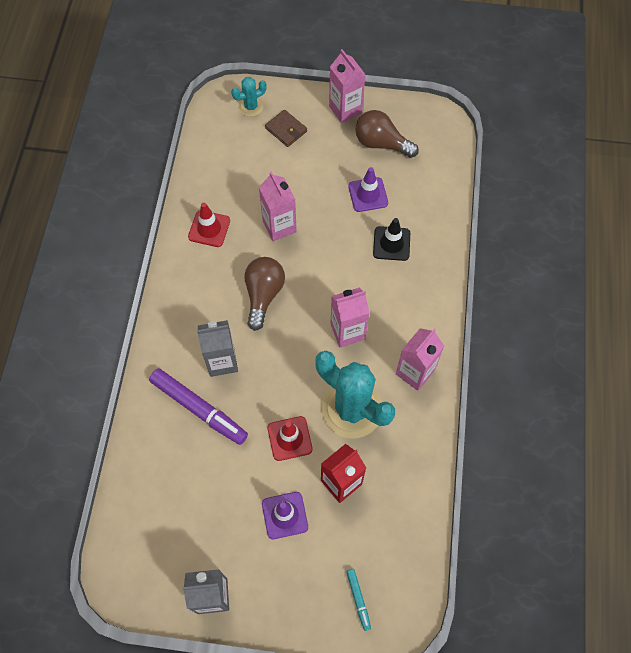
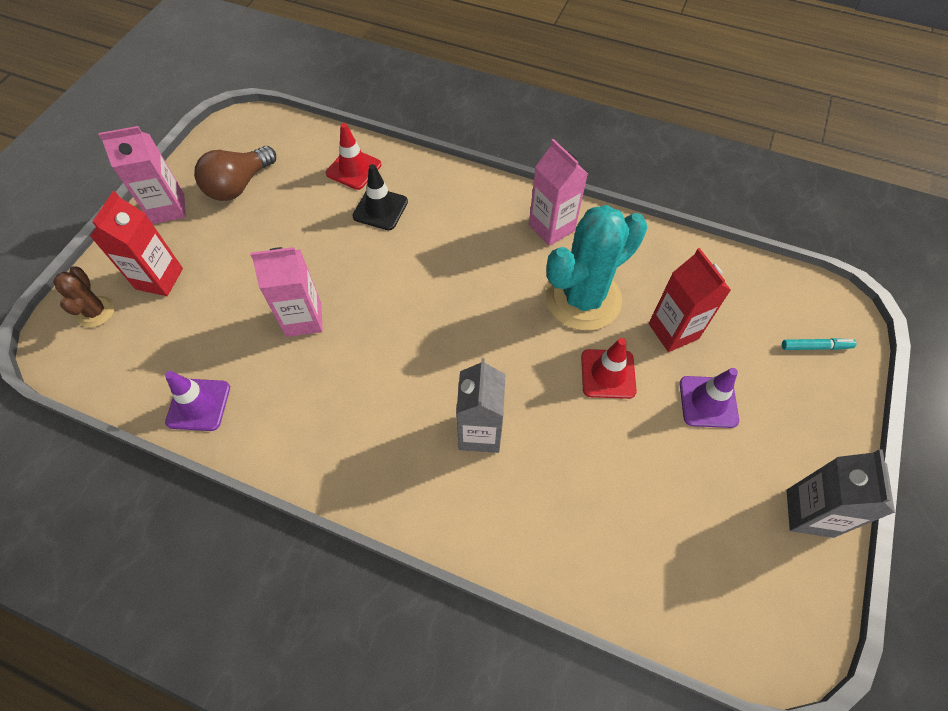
camera: 75 degrees left, 5 degrees down
purple marker [149,368,248,445] -> none
red traffic cone [188,203,230,247] -> red traffic cone moved to [326,123,381,190]
turquoise cactus [231,77,267,117] -> brown cactus [53,266,115,327]
brown light bulb [244,257,285,331] -> none
brown wallet [265,110,307,147] -> red carton [90,191,183,296]
pink carton [330,288,369,347] -> none
purple traffic cone [348,167,388,212] -> purple traffic cone moved to [165,371,230,431]

